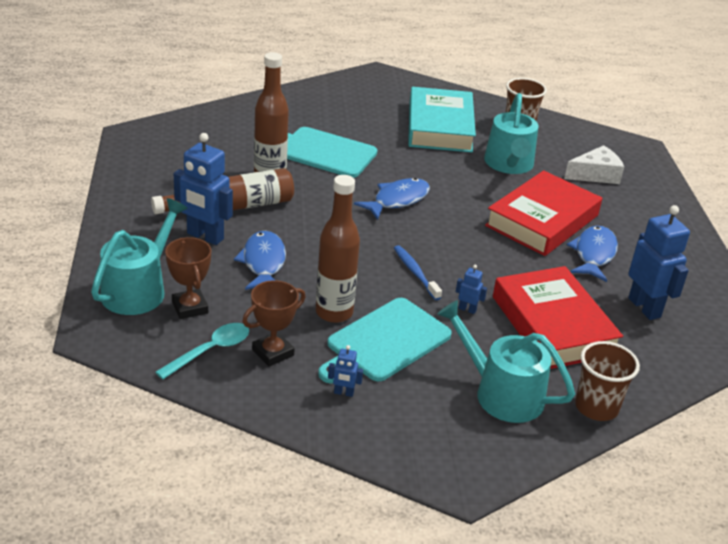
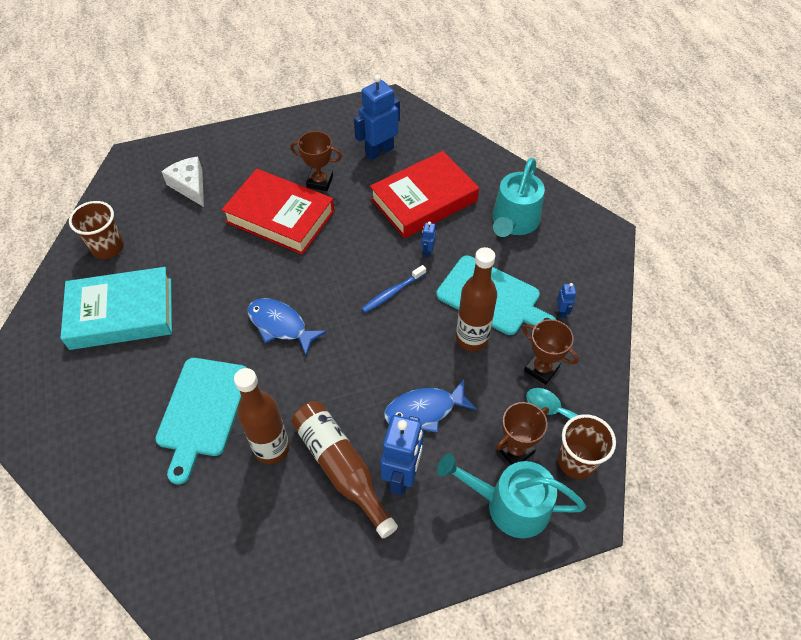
camera: 100 degrees left, 20 degrees up
turquoise watering can [484,93,539,174] -> none
blue fish [567,226,618,282] -> brown trophy [290,131,342,191]
brown cup [575,341,640,421] -> brown cup moved to [558,414,616,479]

